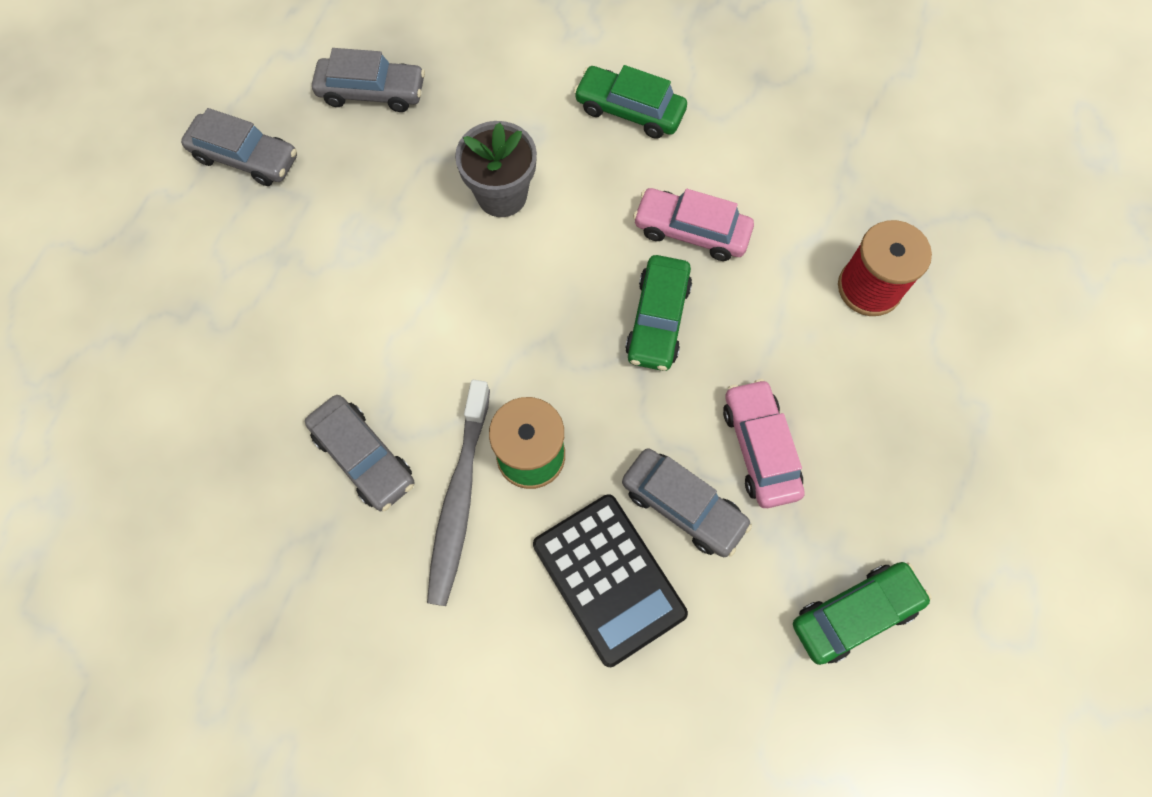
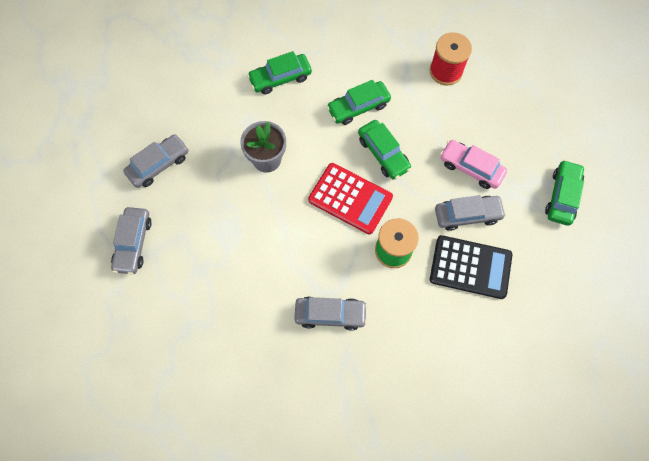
camera: 45 degrees left, 0 degrees up
grey car [181,108,297,186] -> grey car turned 120 degrees clockwise [111,207,152,275]
grey toothbrush [427,380,490,606] -> none
pink car [633,188,754,261] -> green car [326,80,391,125]
none -> red calculator [308,163,393,234]

